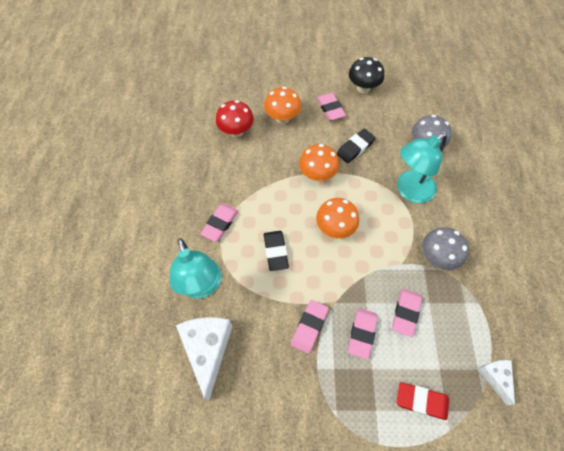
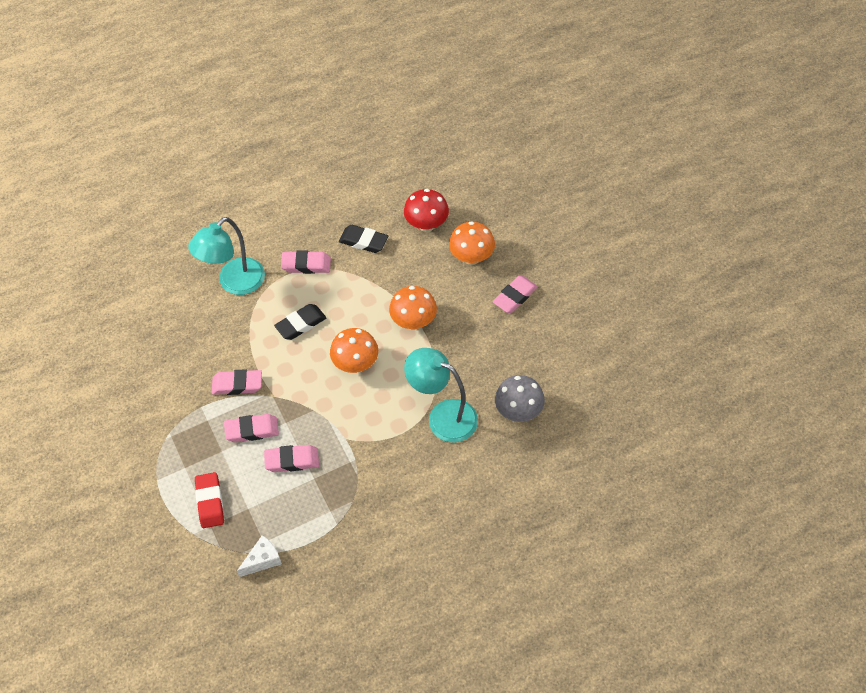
camera: 65 degrees right, 5 degrees down
white cheese [176,317,233,400] -> none
black eraser [337,129,376,163] -> black eraser moved to [339,225,388,253]
black mushroom [349,57,384,93] -> none
grey mushroom [422,227,469,270] -> none

